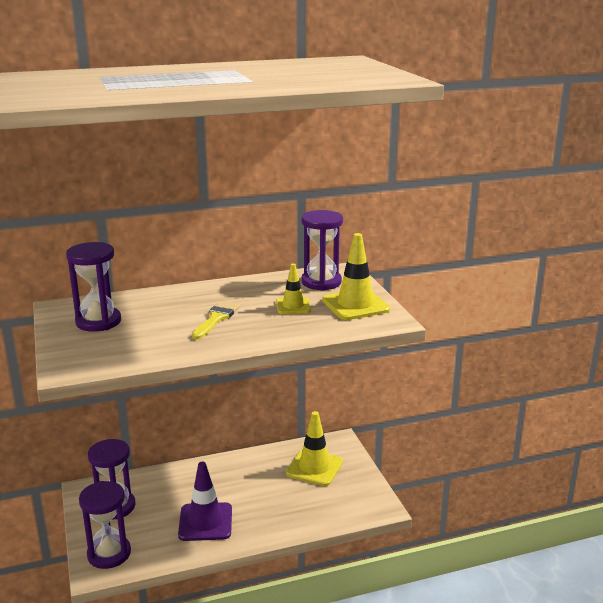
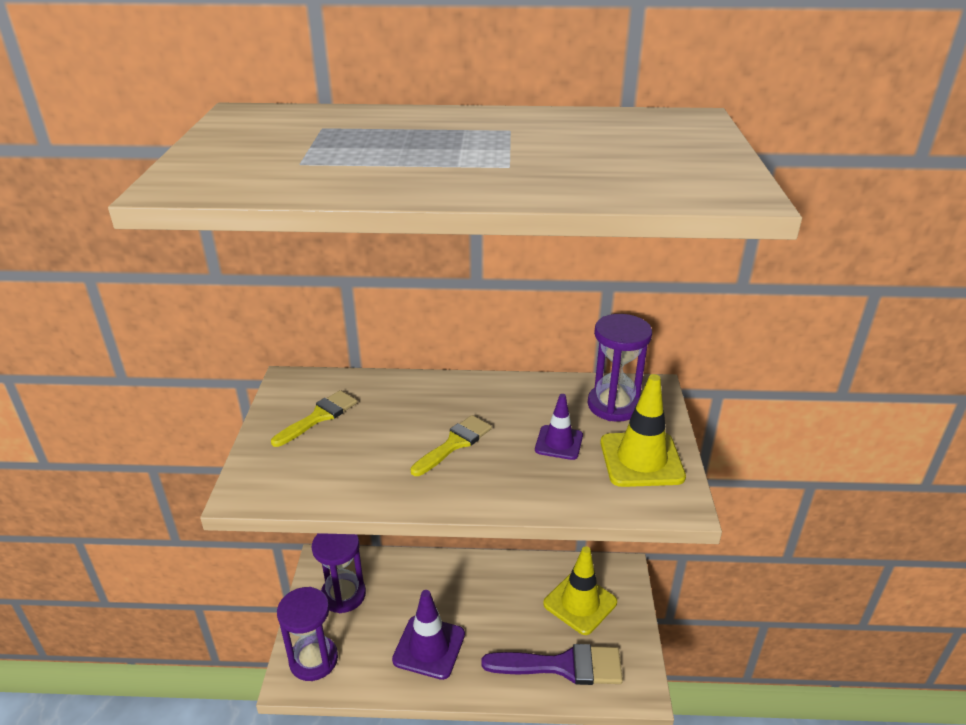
camera: 20 degrees right, 10 degrees up
purple hourglass [66,242,121,332] -> yellow brush [271,390,357,447]
yellow traffic cone [276,264,311,314] -> purple traffic cone [535,394,583,460]
none -> purple brush [481,644,623,685]

